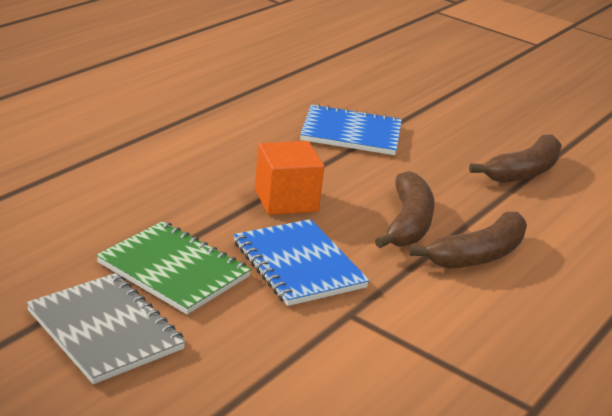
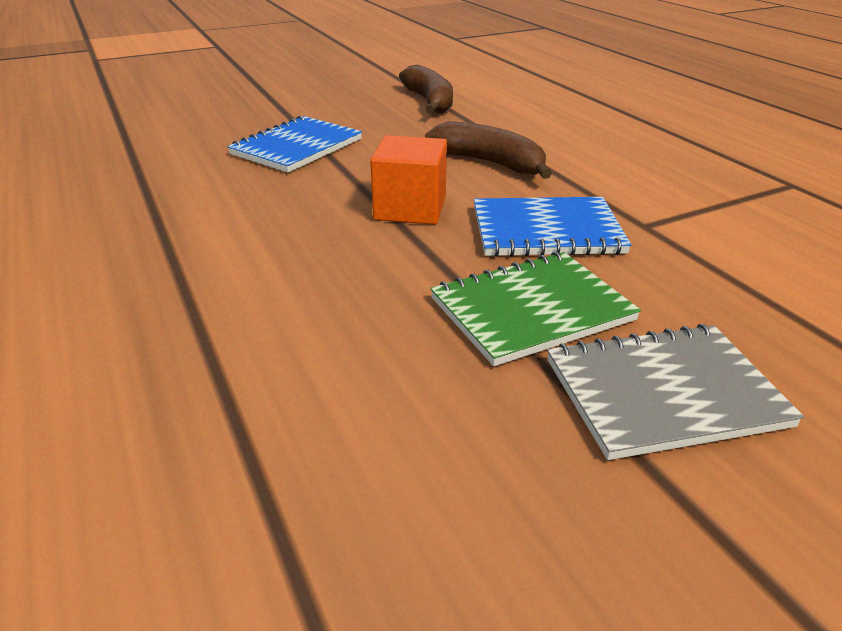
camera: 60 degrees left, 5 degrees up
brown banana [409,212,527,269] -> none

